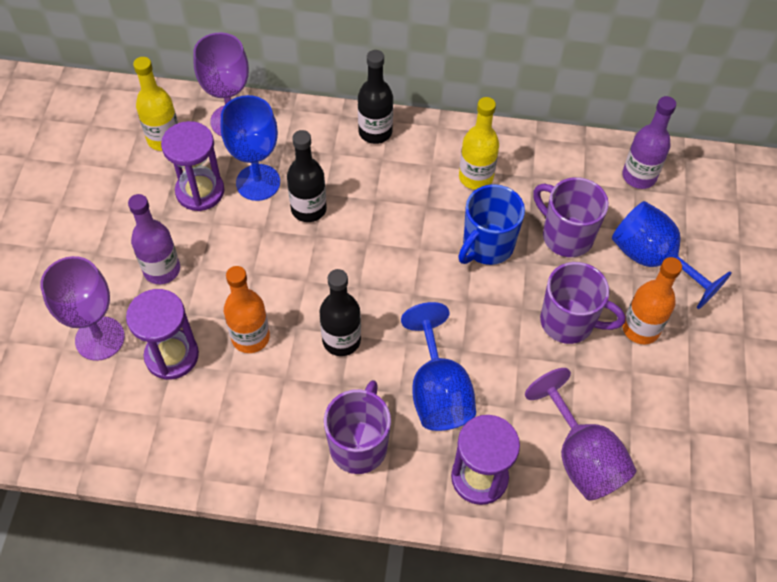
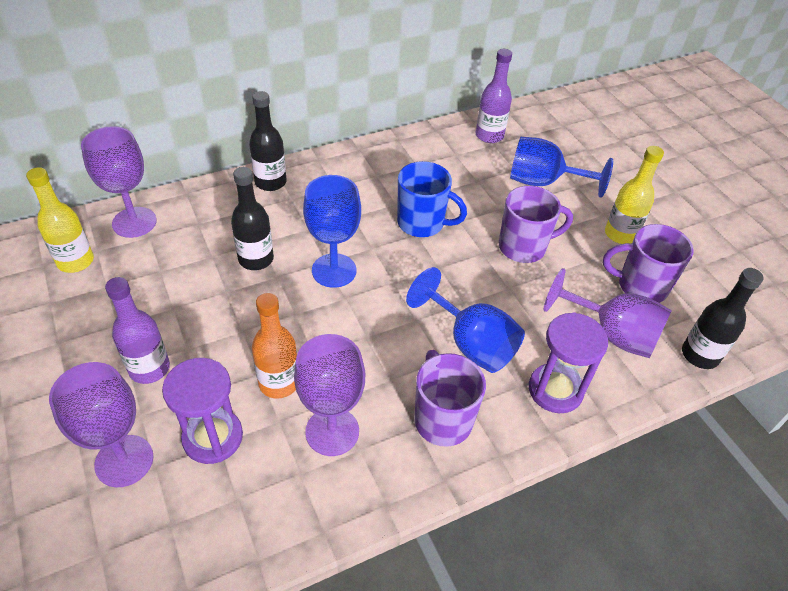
camera: 35 degrees left, 10 degrees down
purple hourglass [161,121,224,211] -> none
blue goblet [221,95,280,201] -> blue goblet moved to [303,175,361,288]
black bottle [320,269,361,356] -> black bottle moved to [682,268,764,369]
blue mug [458,184,525,265] -> blue mug turned 75 degrees counterclockwise [397,161,467,237]
yellow bottle [459,97,499,190] -> yellow bottle moved to [605,146,664,244]
purple mug [533,177,609,257] -> purple mug moved to [603,224,694,303]
orange bottle [622,257,682,344] -> none
none -> purple goblet [294,334,365,456]

